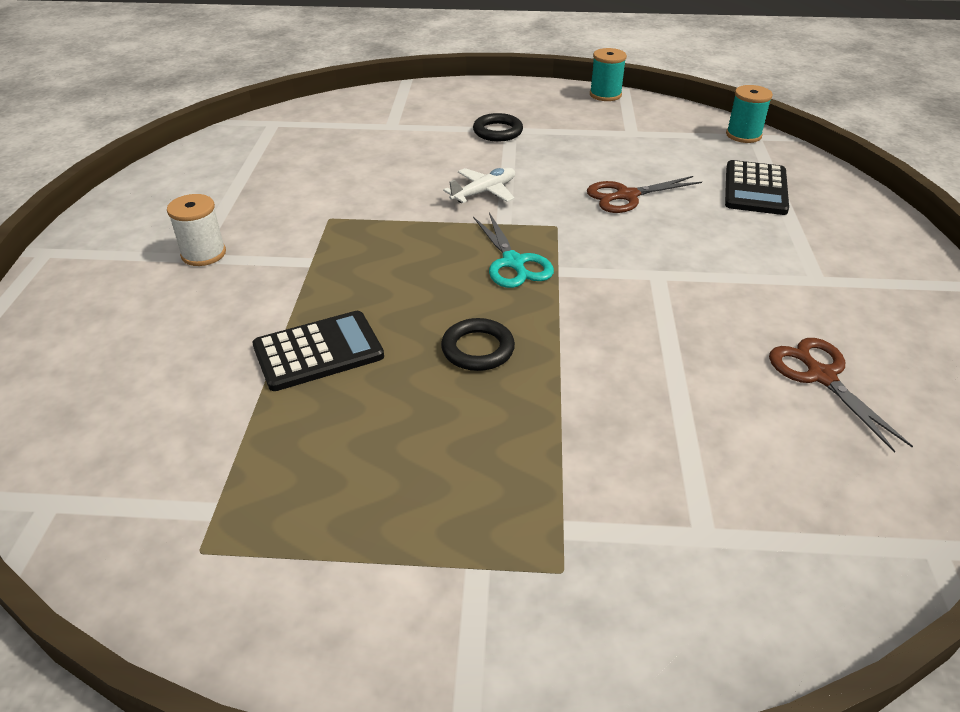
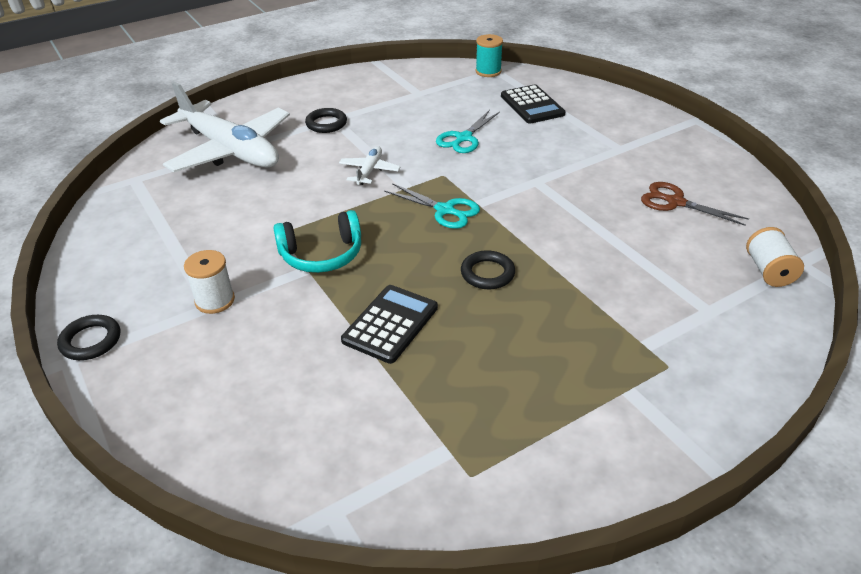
camera: 35 degrees left, 0 degrees up
brown scissors [587,176,702,213] -> turquoise scissors [436,110,500,153]
turquoise spool [590,48,627,101] -> none
none -> black ring [57,315,120,360]
none -> white plane [160,82,290,172]
none -> turquoise headphones [273,210,361,273]
none -> white spool [746,227,804,287]

